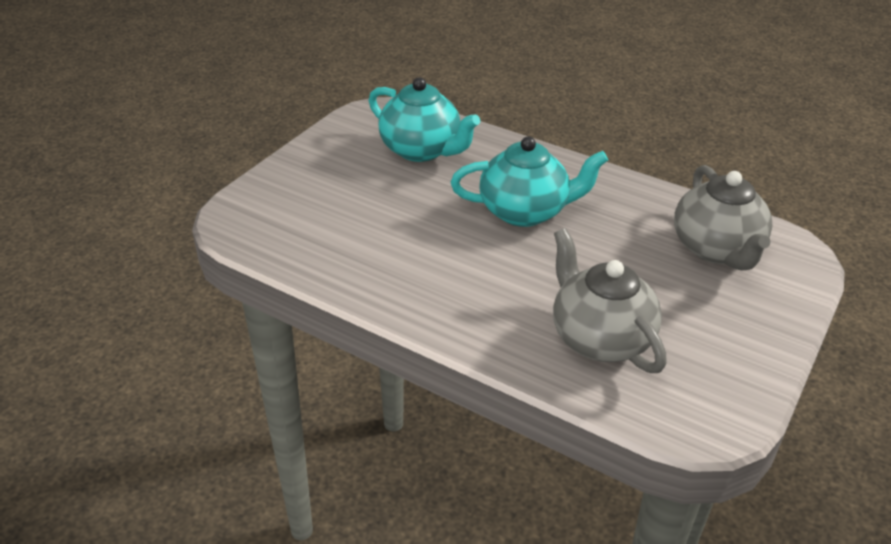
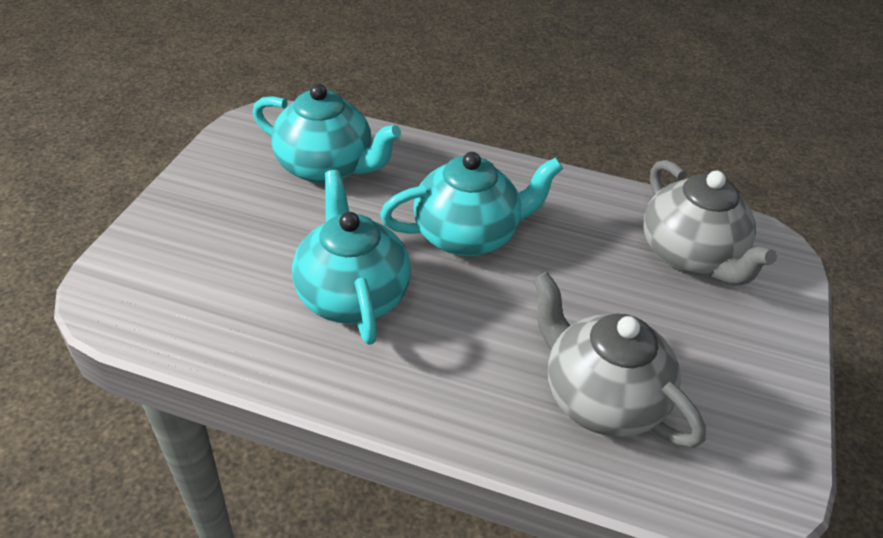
camera: 15 degrees left, 5 degrees up
none -> turquoise teapot [292,170,411,345]

